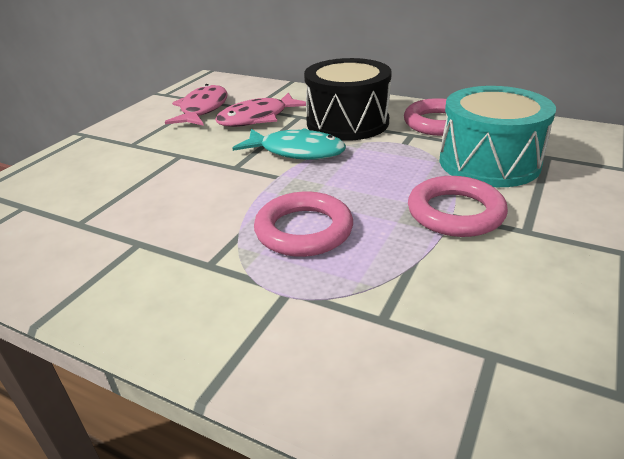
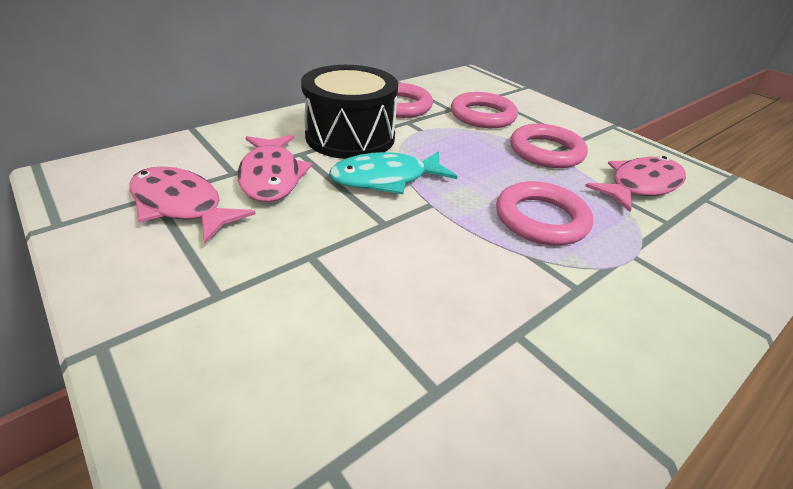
camera: 70 degrees left, 5 degrees up
turquoise fish [232,128,346,160] -> turquoise fish turned 150 degrees counterclockwise [329,151,457,194]
turquoise drum [440,86,556,187] -> pink ring [451,92,518,128]
none -> pink fish [585,156,686,212]

